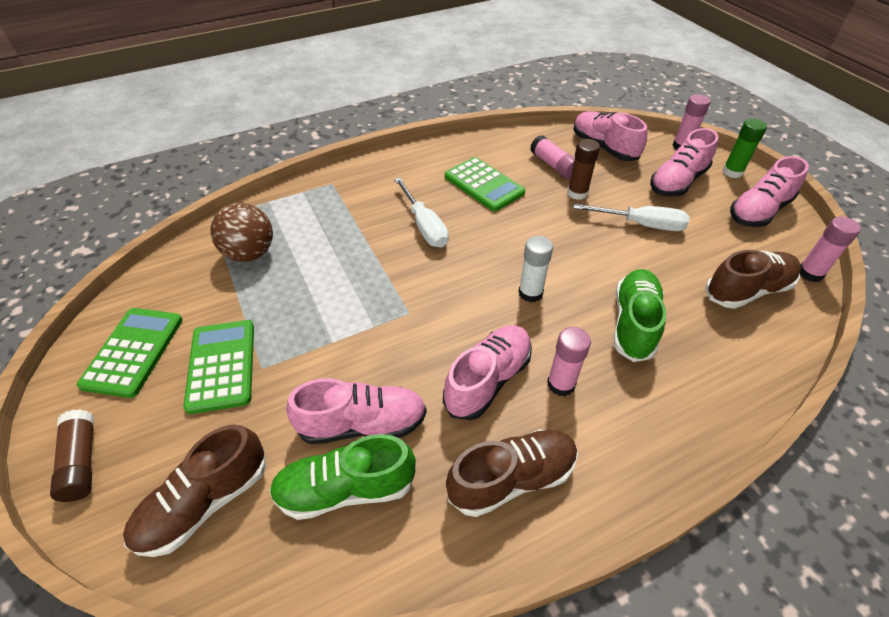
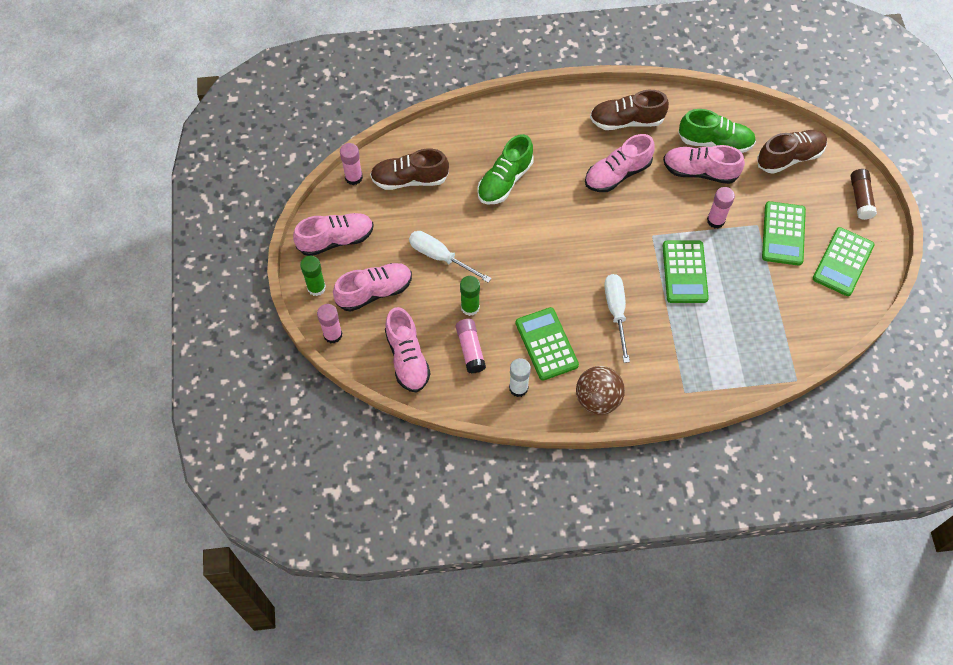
camera: 160 degrees left, 15 degrees up
brown ball [211,203,273,262] -> brown ball moved to [576,366,625,415]
white glue stick [518,236,553,302] -> white glue stick moved to [509,358,531,397]
pink glue stick [547,327,591,396] -> pink glue stick moved to [707,187,735,228]
brown glue stick [567,139,600,200] -> green glue stick [460,276,480,316]
none -> green calculator [663,241,709,303]

